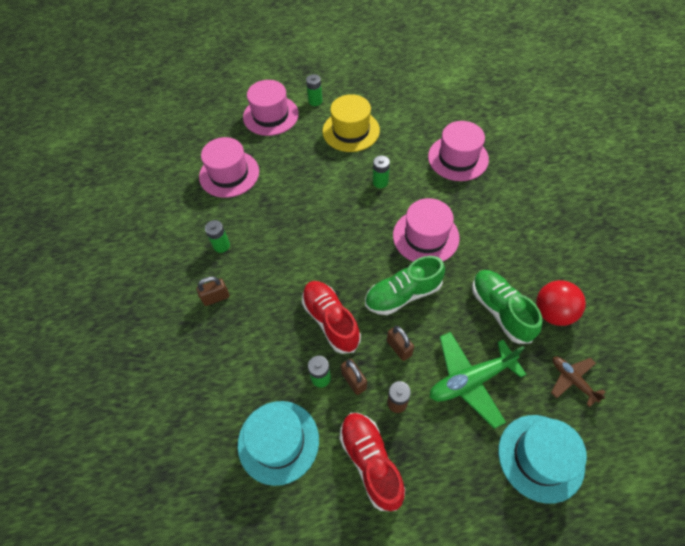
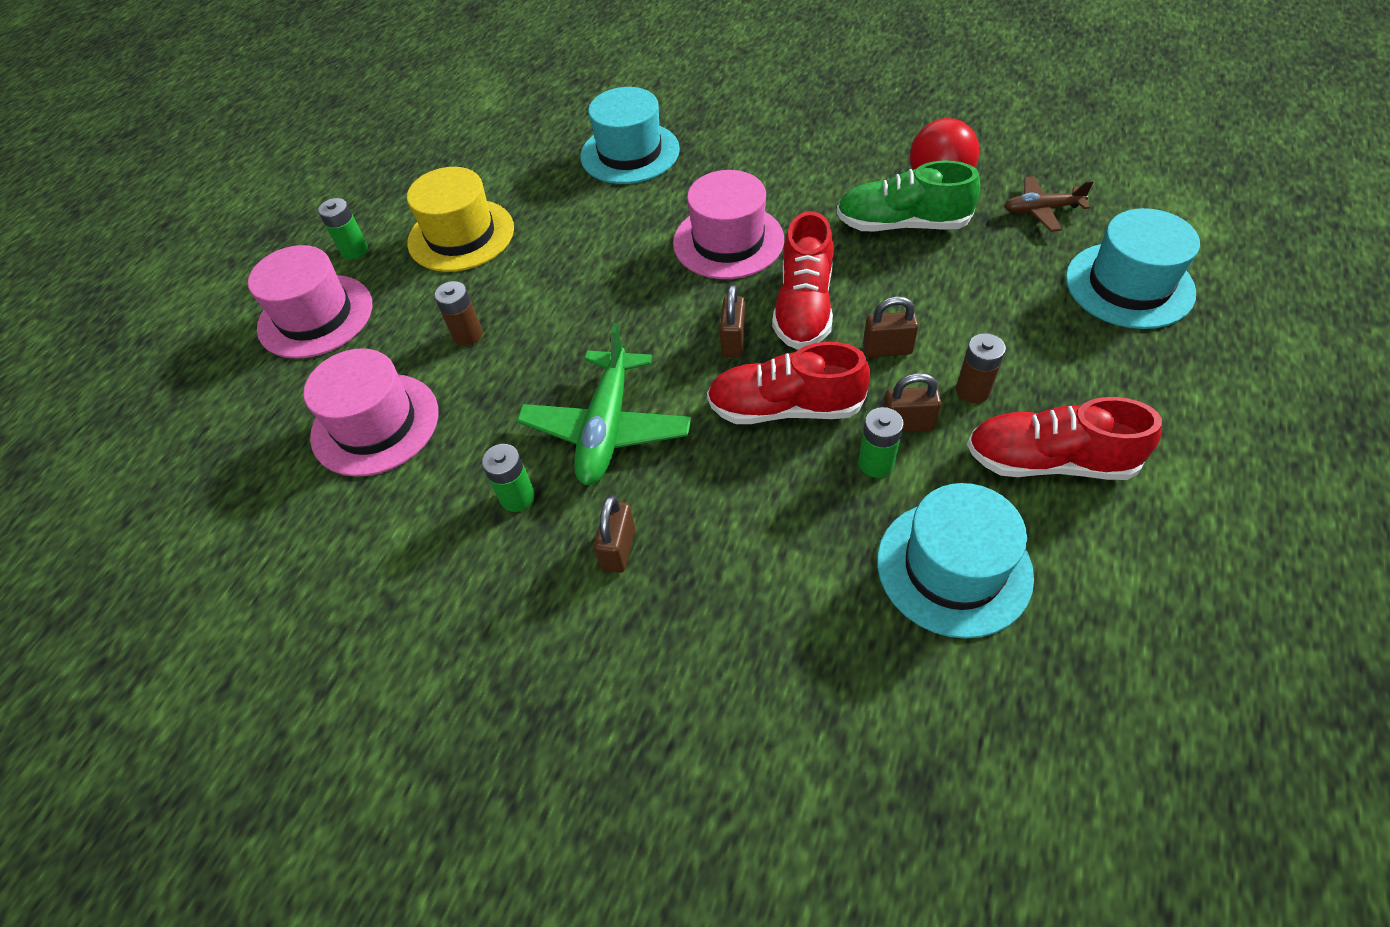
camera: 55 degrees left, 5 degrees down
green shoe [365,256,445,315] -> red shoe [772,211,834,350]
green battery [373,156,390,188] -> none
pink hat [428,121,489,181] -> turquoise hat [580,87,680,184]
green plane [430,332,527,429] -> green plane moved to [517,323,691,485]
none -> brown battery [434,281,483,346]
none -> brown padlock [720,285,746,357]

